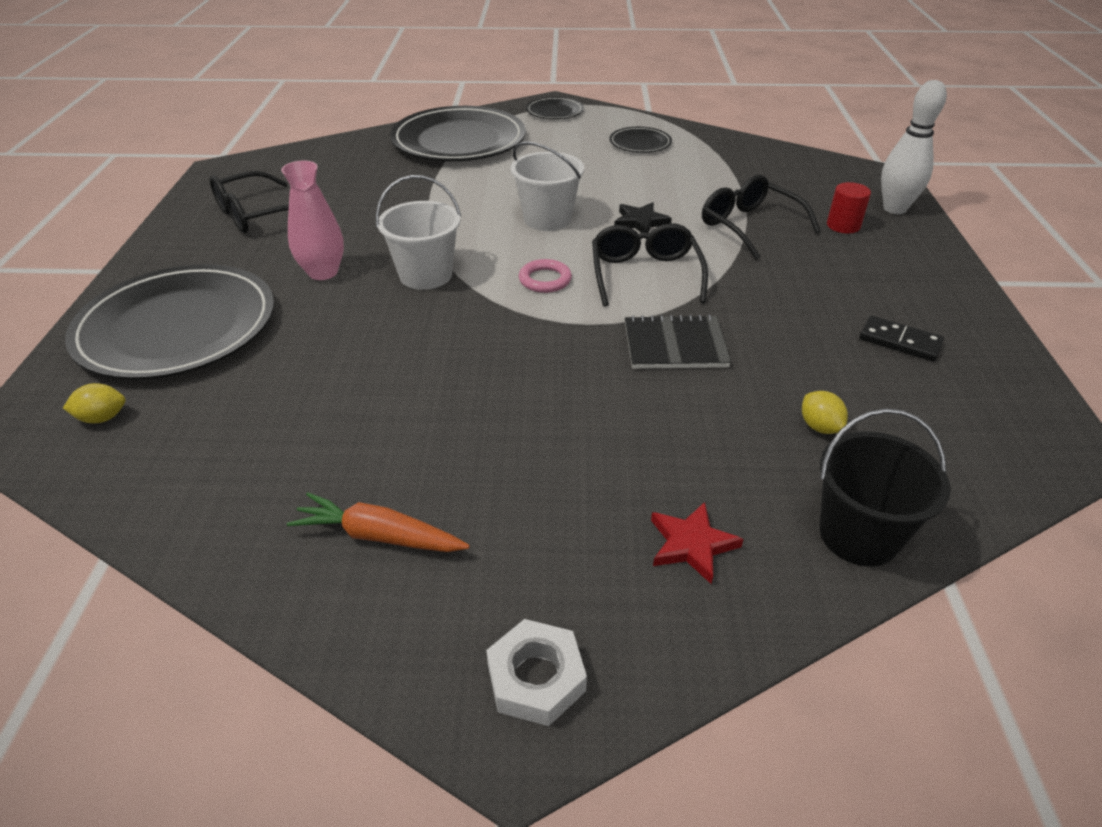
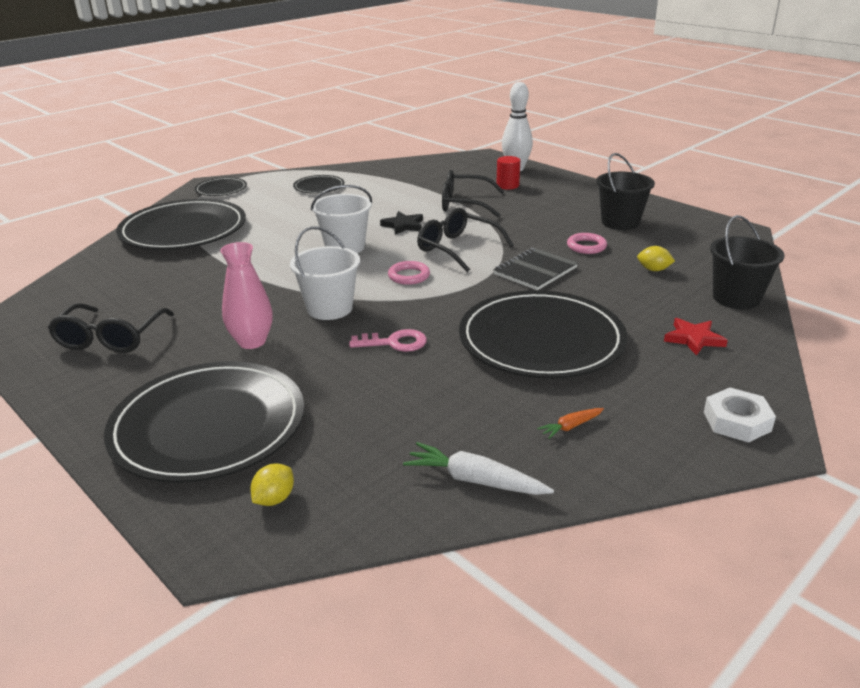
camera: 45 degrees left, 10 degrees down
orange carrot [287,493,470,552] -> orange carrot [537,408,604,439], size x0.56
black domino [860,316,944,362] -> black bucket [596,153,655,230]
none -> pink key [349,329,427,352]
none -> white carrot [403,442,554,495]
none -> black plate [459,290,627,379]
none -> pink ring [567,233,607,254]

